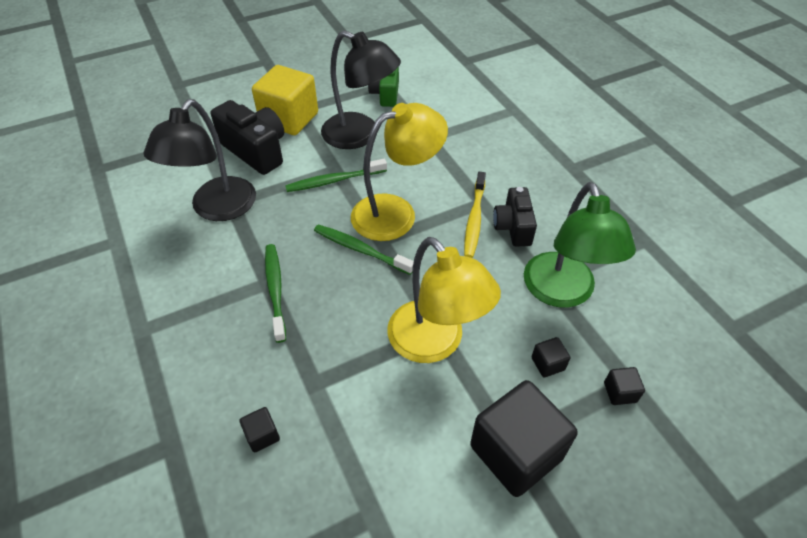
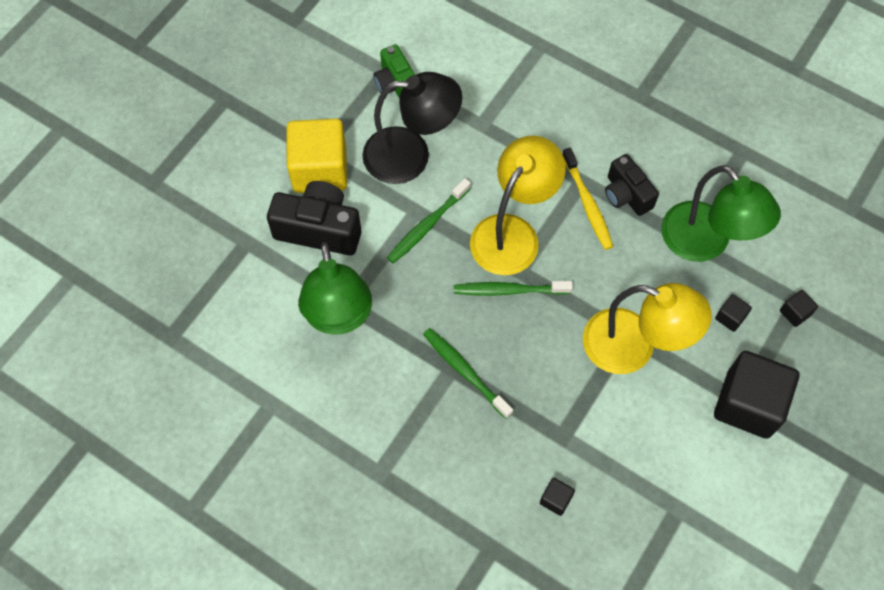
camera: 30 degrees left, 15 degrees up
black lamp [143,99,256,221] -> green lamp [298,242,372,335]

